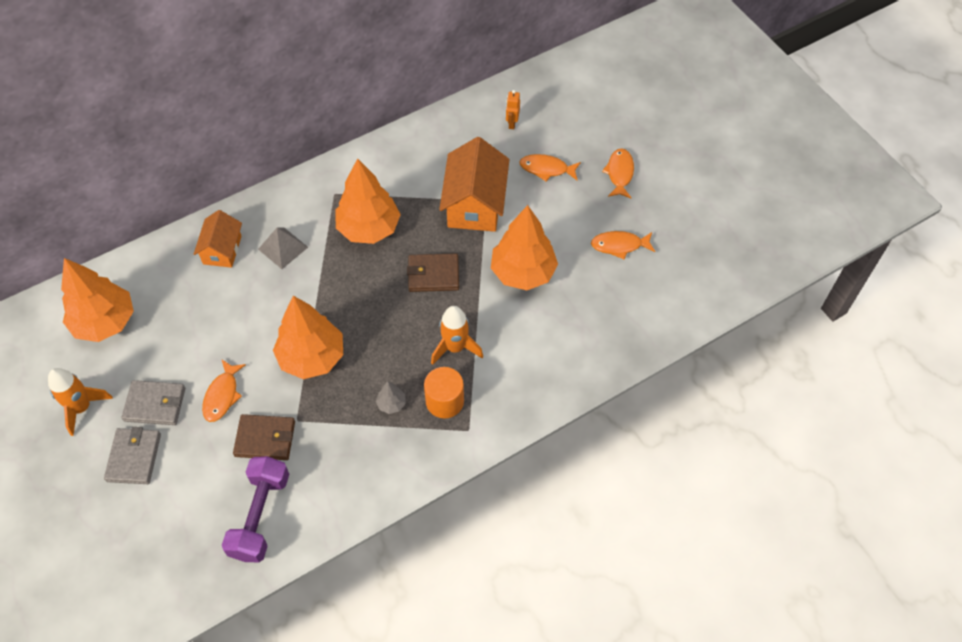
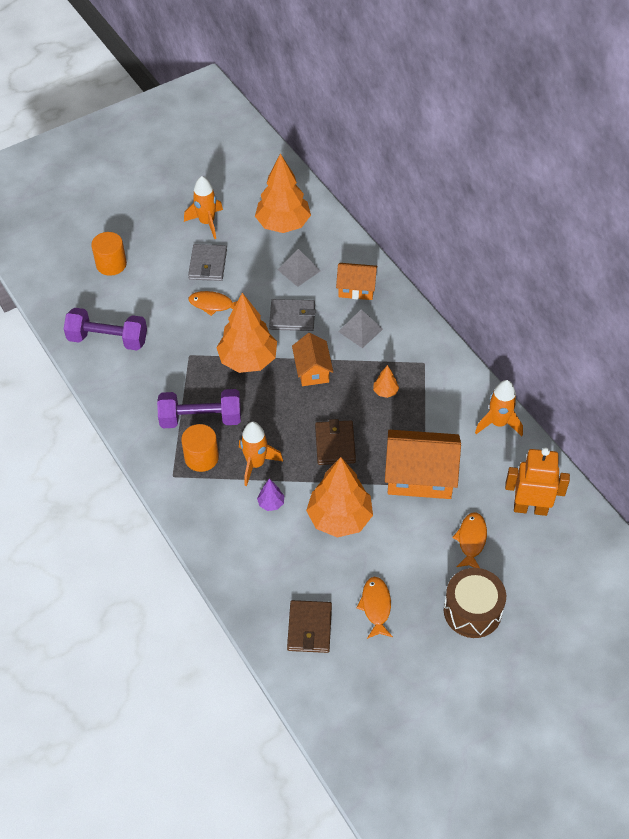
camera: 90 degrees right, 5 degrees down
grey wallet [104,427,161,484] -> grey wallet moved to [269,299,316,331]
brown wallet [233,414,295,460] -> brown wallet moved to [287,600,332,653]
orange tree [335,158,401,244] -> orange tree [373,365,399,398], size x0.42
grey tree [376,381,406,414] -> purple dumbbell [157,389,241,428]
orange robot [506,90,520,129] -> orange robot [505,448,570,516], size x2.08
orange fish [602,149,634,198] -> brown drum [444,568,506,638]
none -> orange cylinder [91,232,127,276]
none -> purple tree [257,479,284,511]
none -> grey pyramid [277,249,320,287]
none -> orange house [292,333,333,386]
none -> orange rocket [475,380,523,436]

